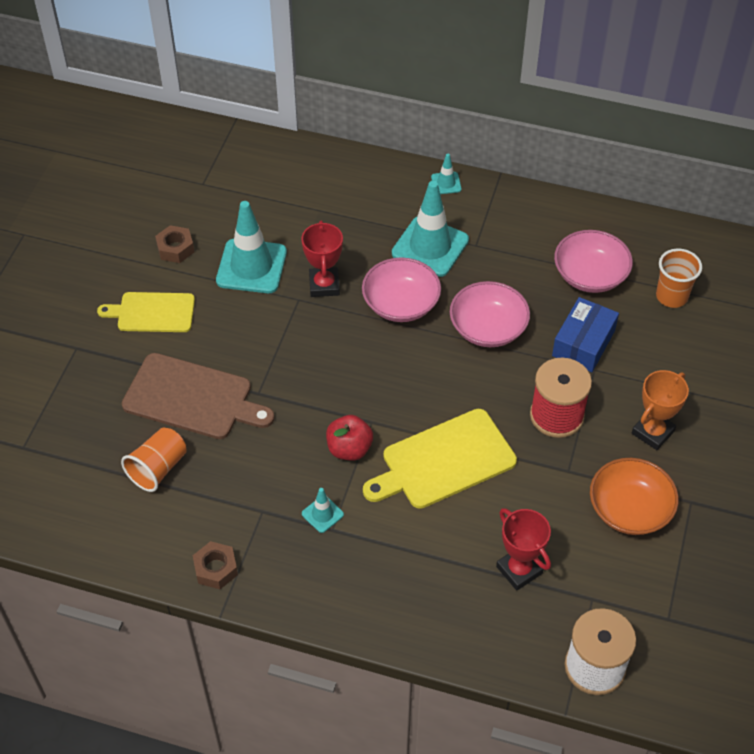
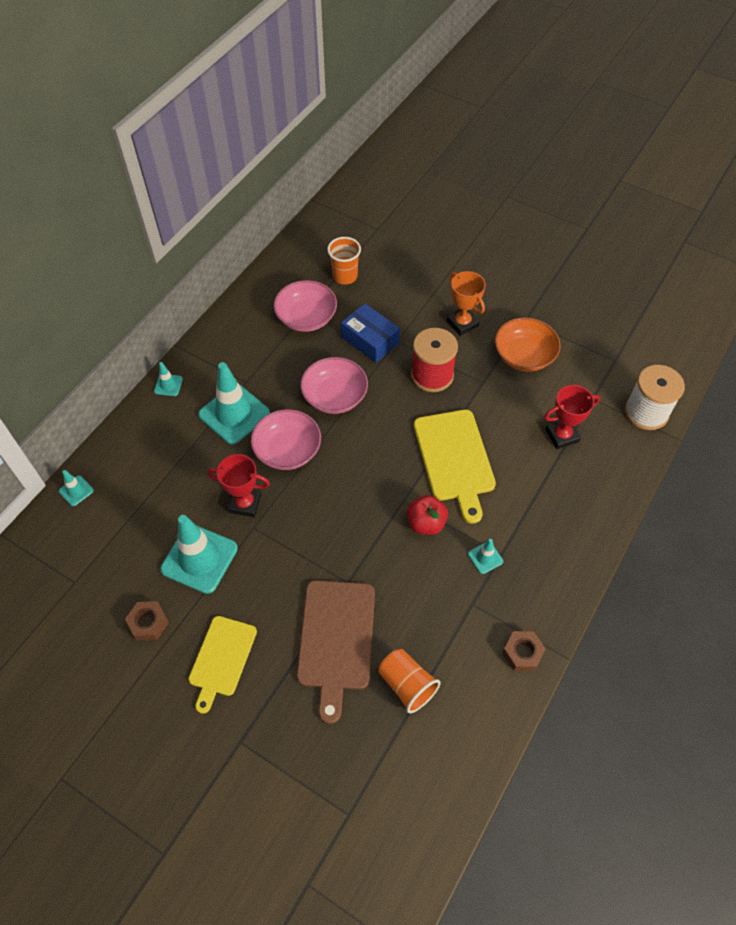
camera: 75 degrees left, 5 degrees up
brown cutting board [122,353,275,439] -> brown cutting board turned 150 degrees clockwise [297,580,375,724]
none -> turquoise traffic cone [59,470,94,506]

